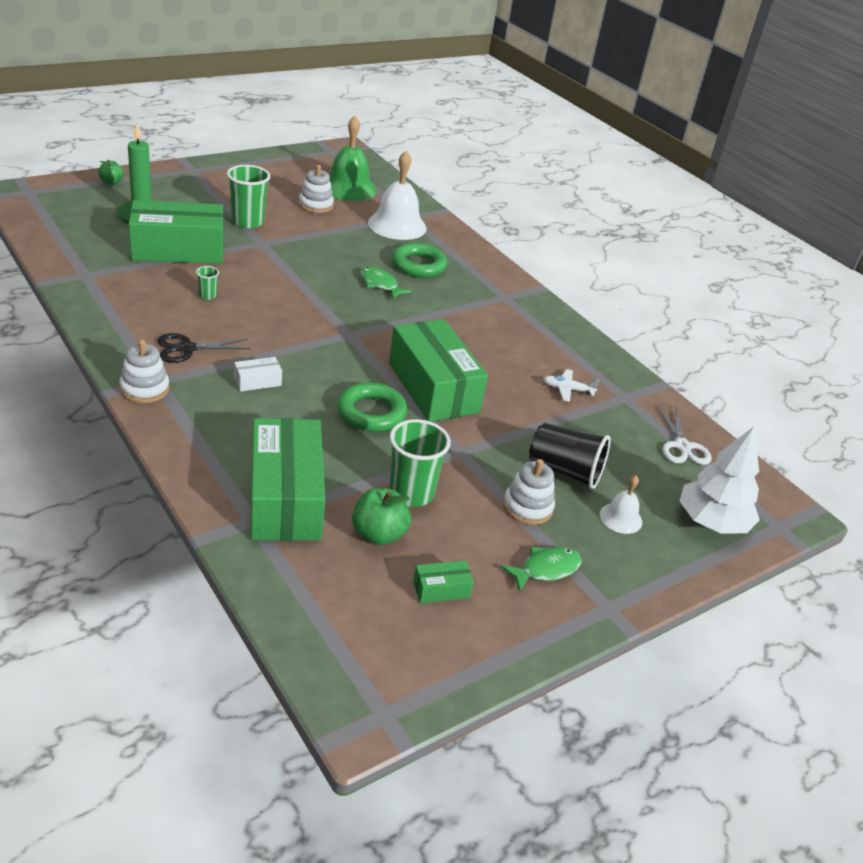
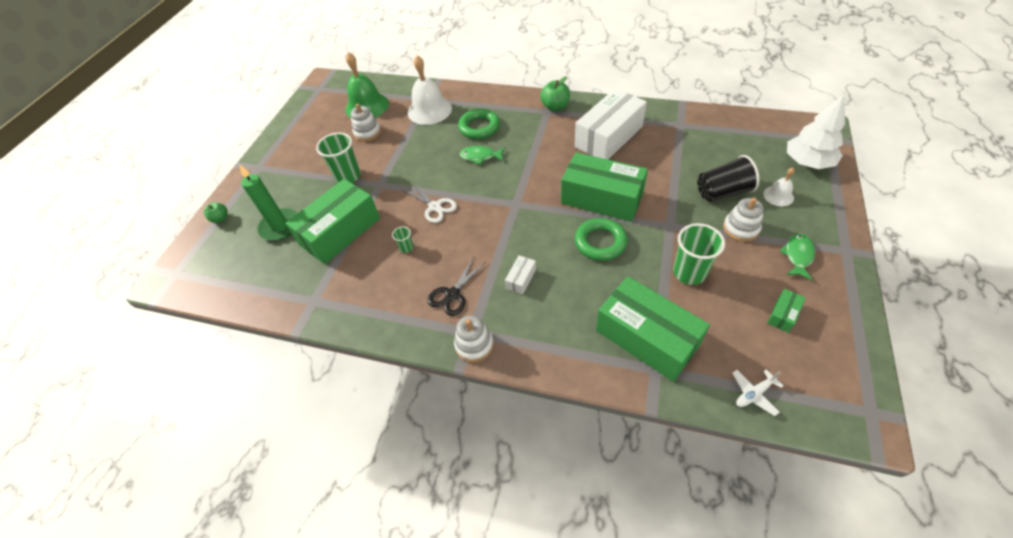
camera: 30 degrees left, 15 degrees up
green apple [352,488,411,545] -> green apple moved to [540,76,570,111]
white plane [543,369,600,402] -> white plane moved to [732,369,783,416]
white scissors [658,407,712,465] -> white scissors moved to [403,183,457,223]
none -> white box [575,89,647,159]

